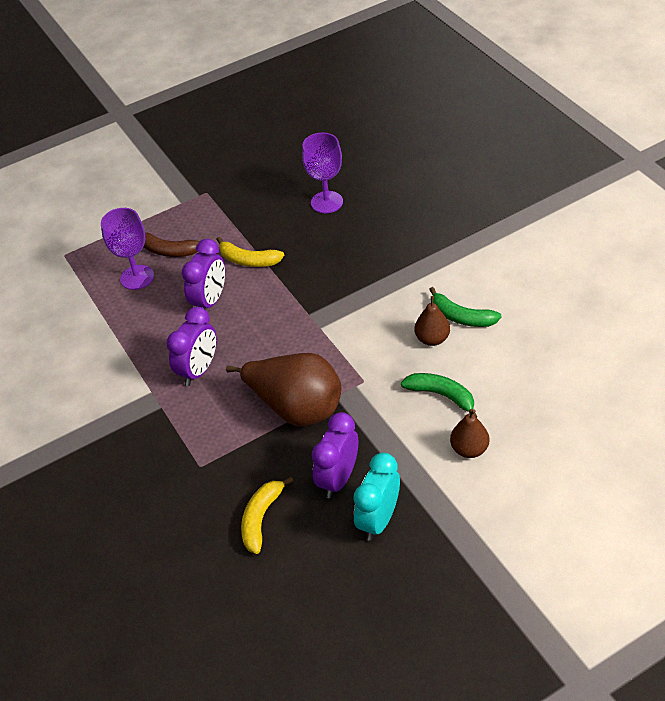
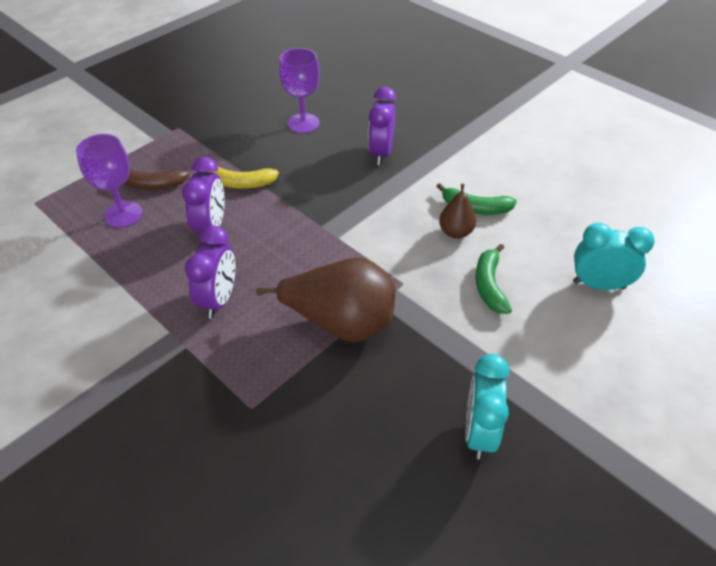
camera: 20 degrees left, 0 degrees up
yellow banana [241,477,293,554] -> none
purple clock [312,412,358,498] -> purple clock moved to [368,87,396,165]
green banana [401,373,477,417] -> green banana turned 105 degrees counterclockwise [475,244,512,314]
brown pear [450,409,489,458] -> none
none -> turquoise clock [573,223,654,290]

